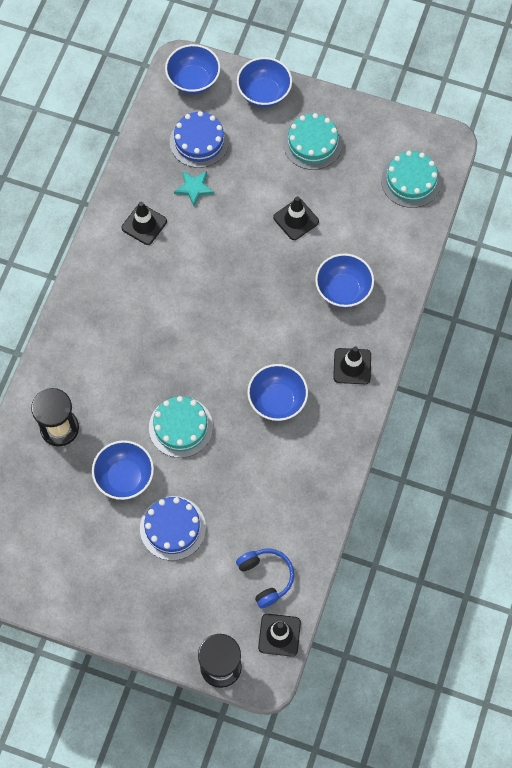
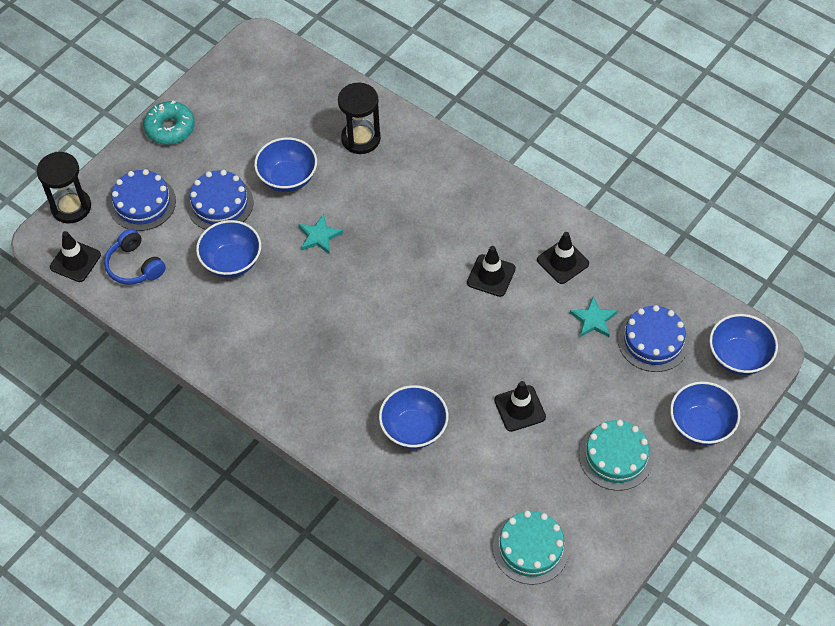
camera: 110 degrees right, 10 degrees down
turquoise cake [149,396,213,458] -> turquoise star [298,214,343,254]
blue headphones [236,548,294,608] -> blue headphones turned 60 degrees clockwise [104,229,166,285]
blue bowl [247,364,308,421] -> blue bowl moved to [196,220,261,278]
black traffic cone [333,346,371,384] -> black traffic cone moved to [467,246,516,297]
none -> blue cake [109,169,176,231]
none -> turquoise donut [144,101,195,145]

